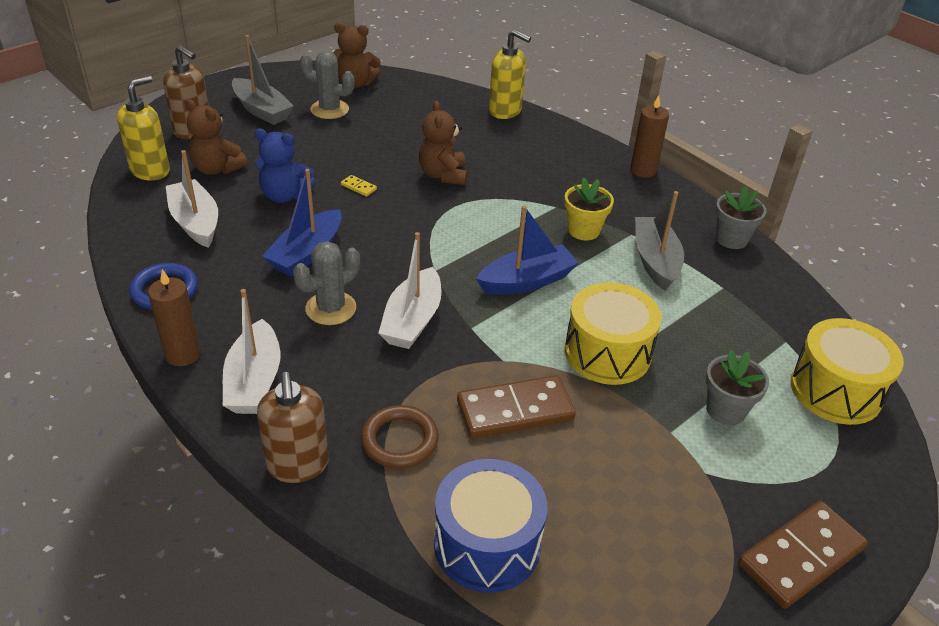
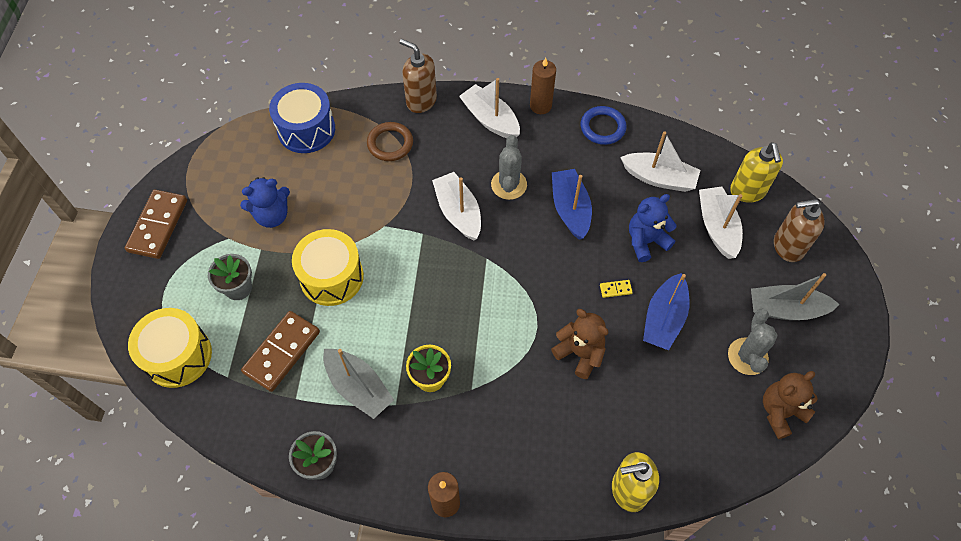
camera: 140 degrees right, 20 degrees up
brown teddy bear [185,99,248,175] -> white boat [699,186,743,259]
grey cactus [300,51,355,119] -> grey cactus turned 60 degrees counterclockwise [728,308,778,375]
brown domino [457,375,576,439] -> brown domino moved to [241,311,320,392]
blue boat [476,205,578,295] -> blue boat moved to [643,273,689,350]
none -> blue teddy bear [240,177,290,228]

